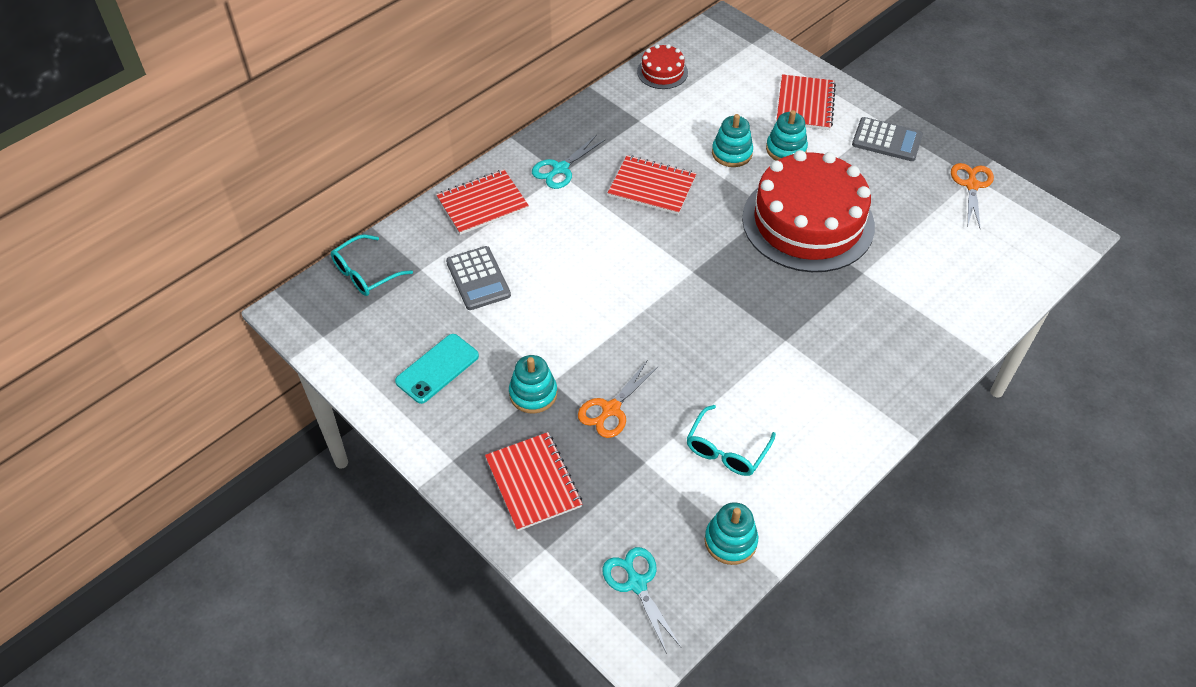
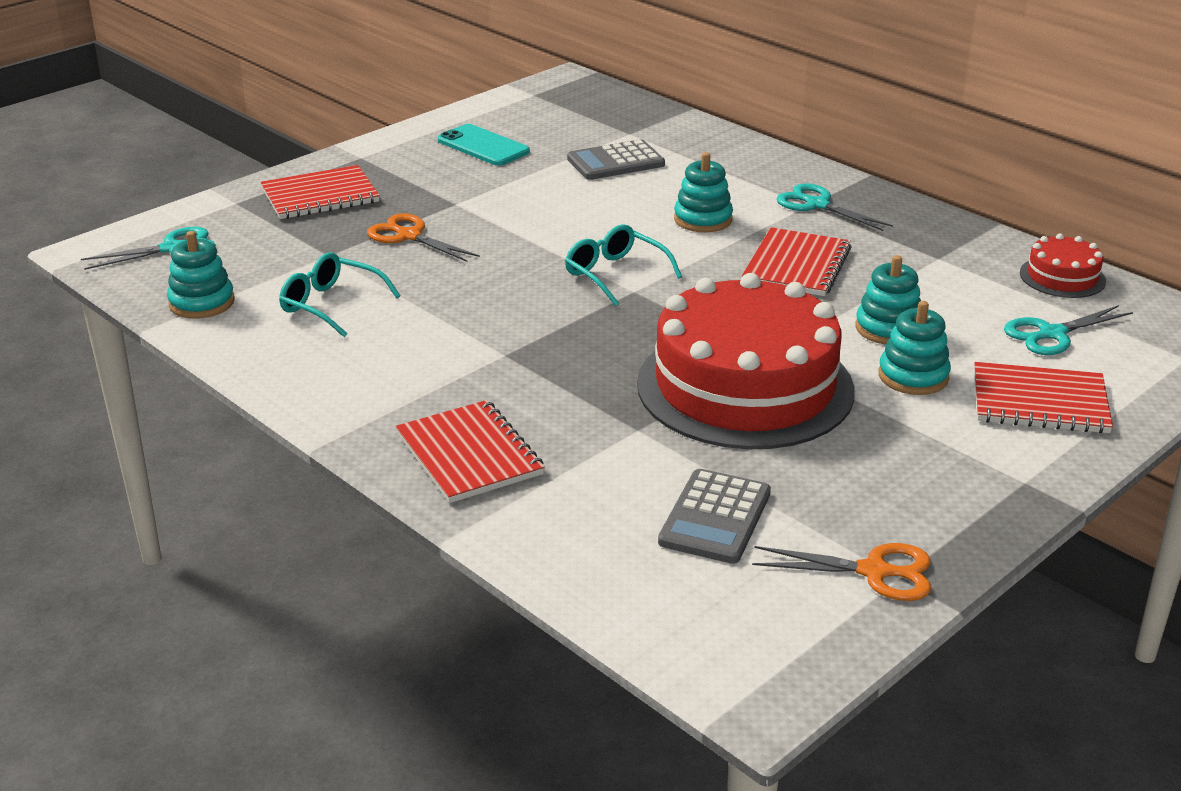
camera: 90 degrees right, 20 degrees down
turquoise glasses [331,234,413,296] -> turquoise glasses moved to [565,224,682,306]
red notebook [436,170,529,235] -> red notebook moved to [396,400,545,503]
turquoise stacking toy [509,355,557,414] -> turquoise stacking toy moved to [674,152,733,232]
grey calculator [852,117,923,161] -> grey calculator moved to [658,469,771,564]
none -> turquoise scissors [1004,305,1133,355]

